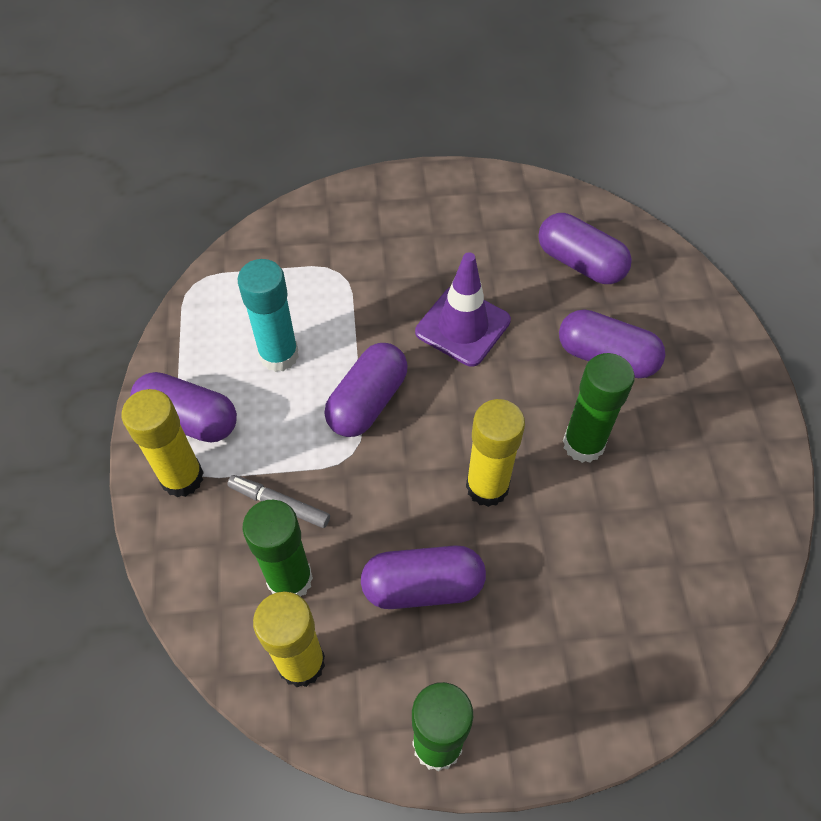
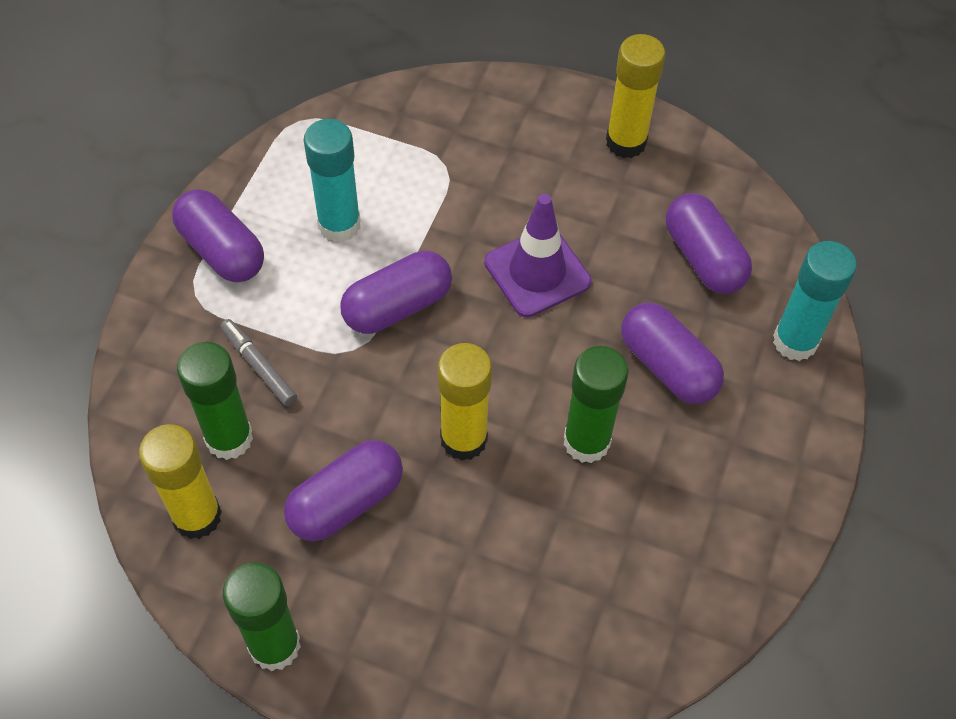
camera: 25 degrees right, 0 degrees up
yellow glue stick [122,389,204,497] -> yellow glue stick moved to [606,34,665,158]
purple capsule [361,545,486,609] -> purple capsule turned 60 degrees counterclockwise [284,440,403,541]
none -> turquoise glue stick [773,241,857,361]

